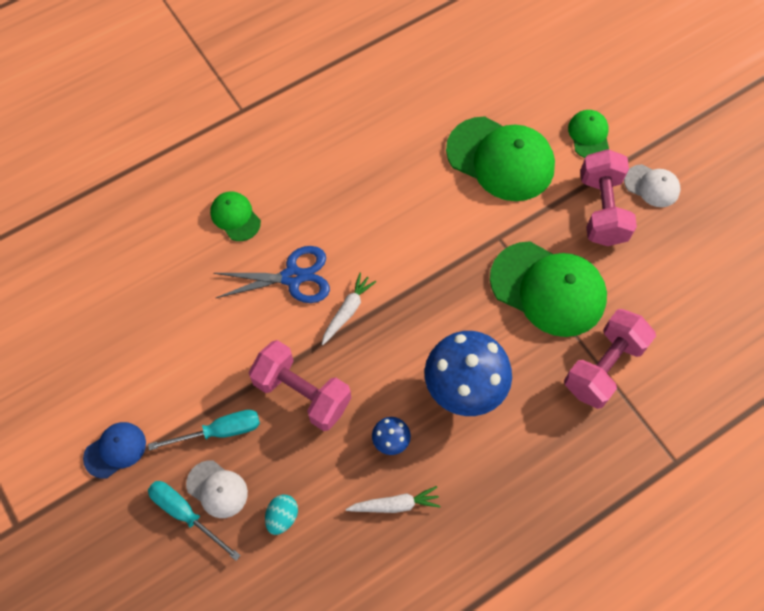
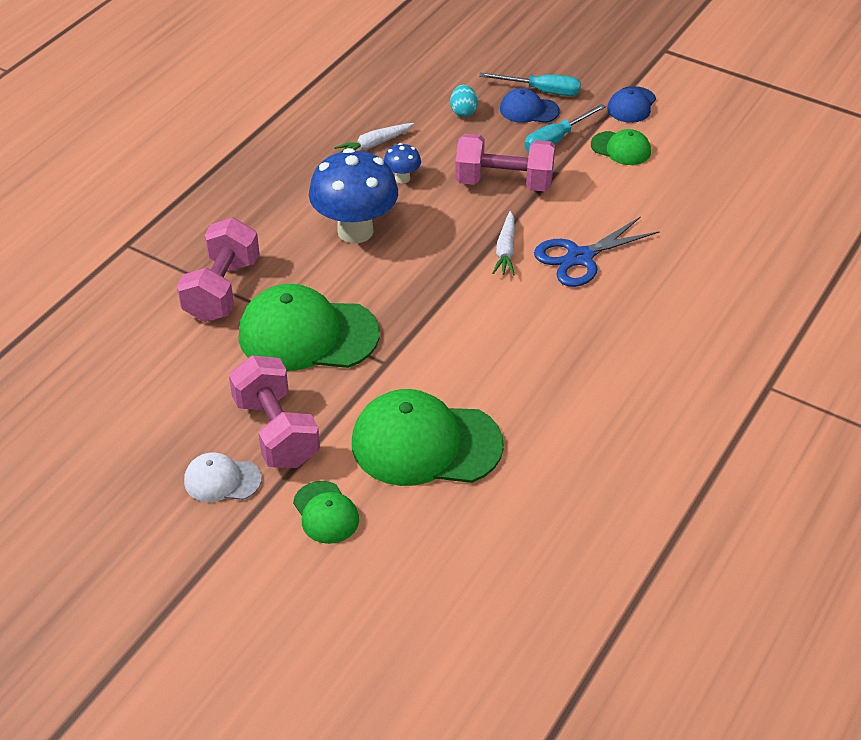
camera: 155 degrees right, 20 degrees down
white cap [186,460,248,518] -> blue cap [500,88,560,123]
green cap [210,192,261,241] -> green cap moved to [591,129,651,165]

